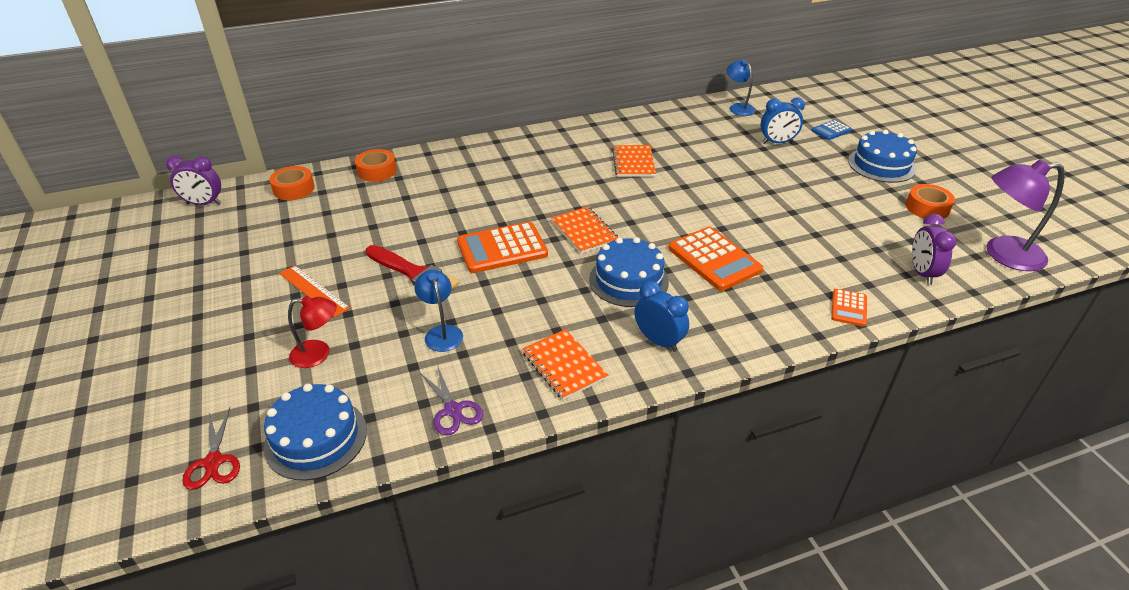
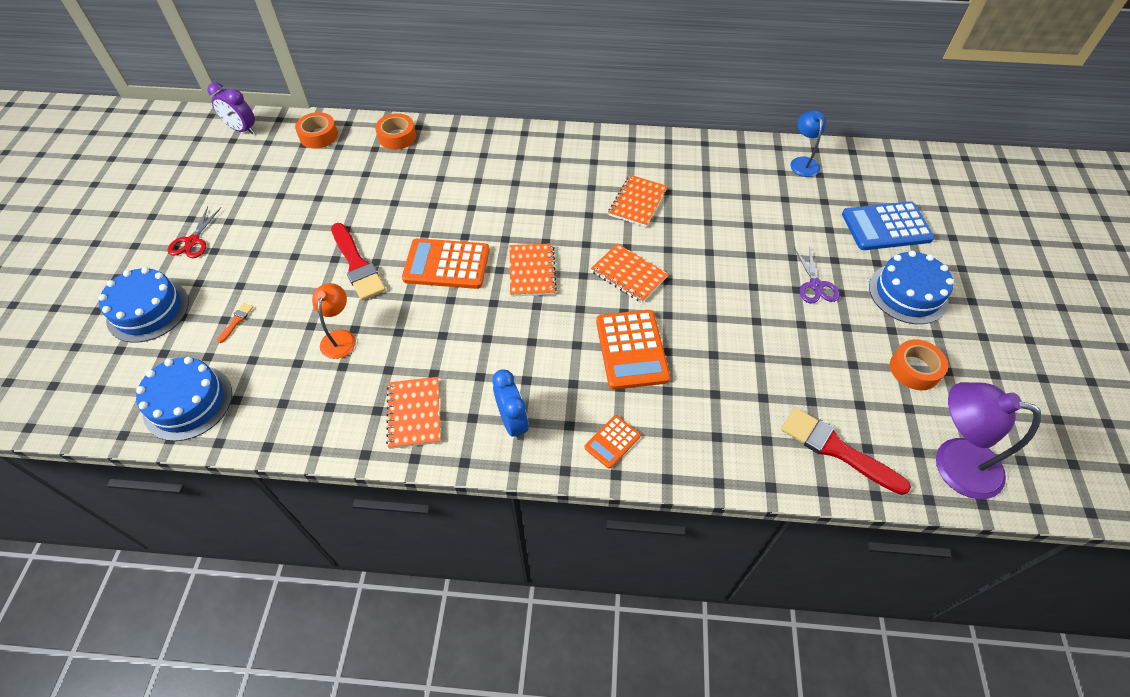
camera: 25 degrees right, 15 degrees up
red scissors [182,408,240,490] -> red scissors moved to [168,206,221,258]
orange ruler [279,265,350,318] -> none
red lamp [288,296,337,368] -> orange brush [217,303,253,343]
blue lamp [414,270,463,352] -> orange lamp [312,283,356,359]
purple scissors [420,365,483,436] -> purple scissors moved to [794,247,840,303]
blue cake [589,237,669,307] -> blue cake moved to [99,267,189,343]
blue clock [760,97,805,144] -> none
blue calculator [811,120,852,140] -> blue calculator [842,201,935,250], size x1.90
orange calculator [831,289,867,326] -> orange calculator moved to [584,415,641,469]
purple clock [912,214,957,285] -> red brush [781,408,911,495]
none -> orange notebook [591,243,668,303]

